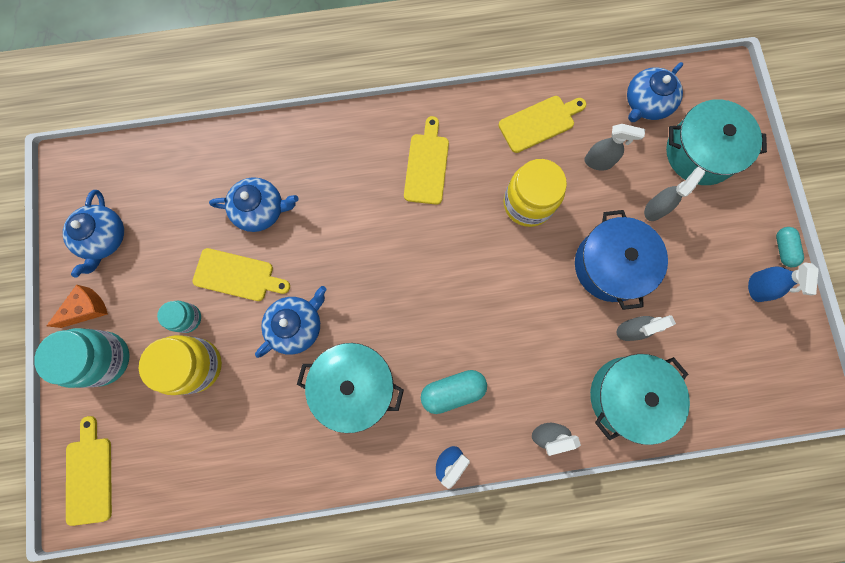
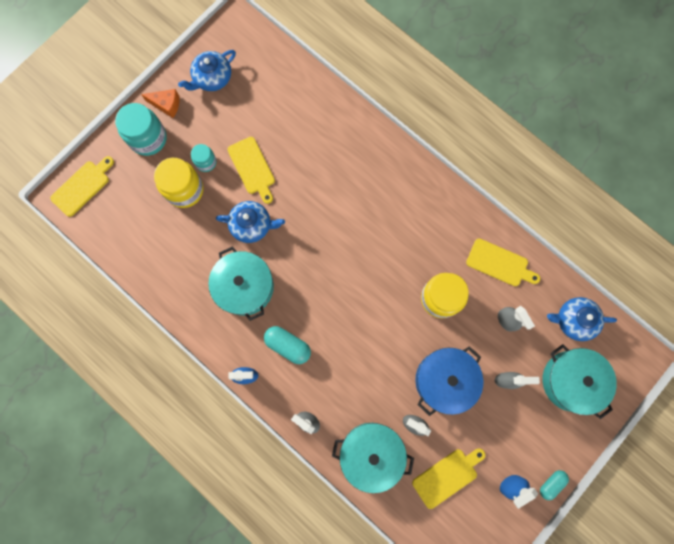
camera: 50 degrees right, 0 degrees up
blue teapot [209,177,298,232] -> none
yellow cutting board [404,116,449,205] -> yellow cutting board moved to [412,448,485,509]

